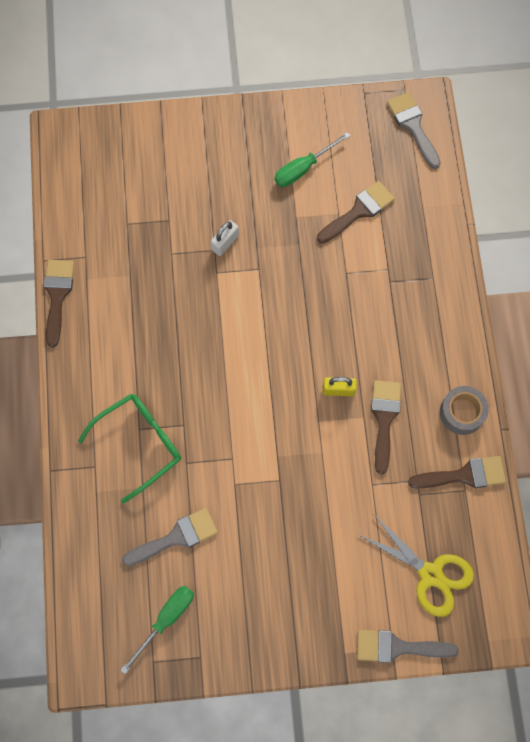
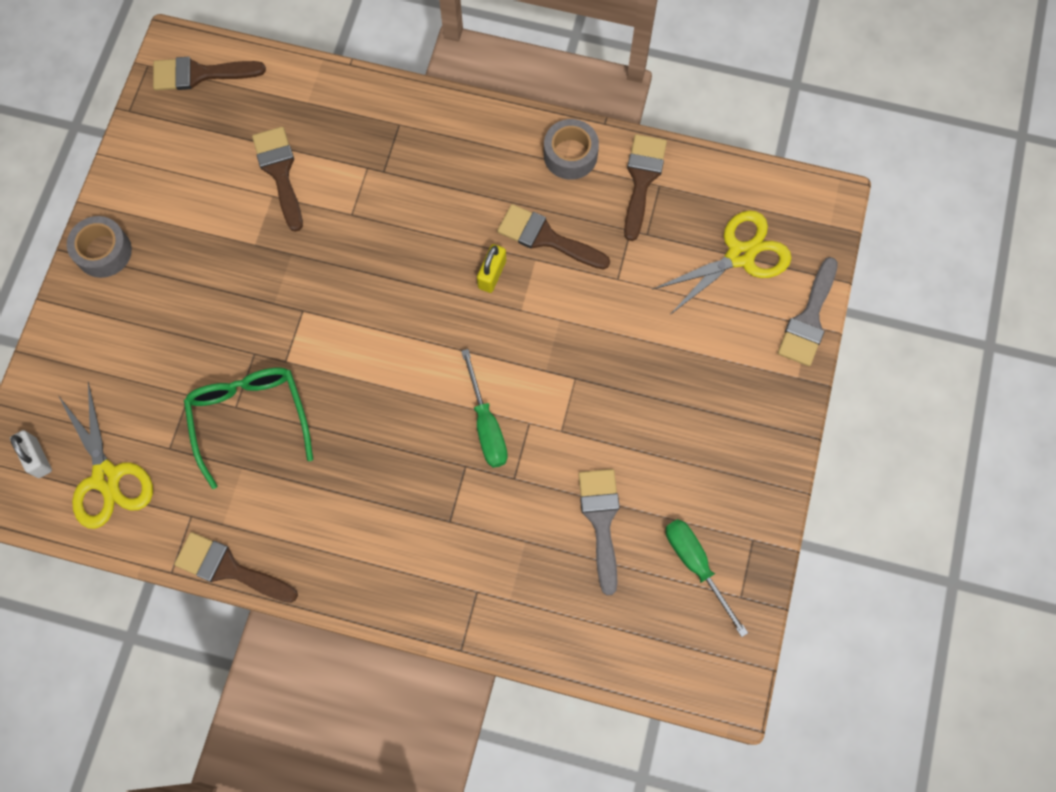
camera: 70 degrees left, 0 degrees up
green glasses [78,394,181,504] -> green glasses moved to [184,368,313,489]
white padlock [211,220,239,256] -> white padlock moved to [10,430,52,478]
green screwdriver [274,132,350,187] -> green screwdriver moved to [461,349,508,468]
grey brush [387,92,441,169] -> brown brush [153,57,266,91]
none -> yellow scissors [58,382,153,529]
none -> grey tape [67,216,132,278]

